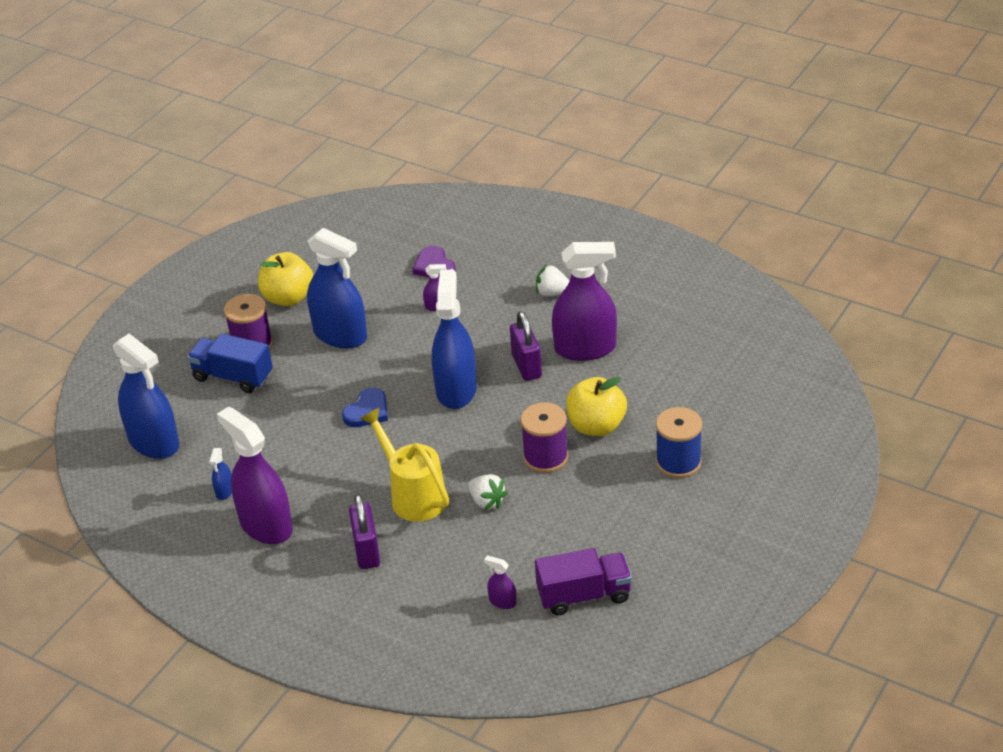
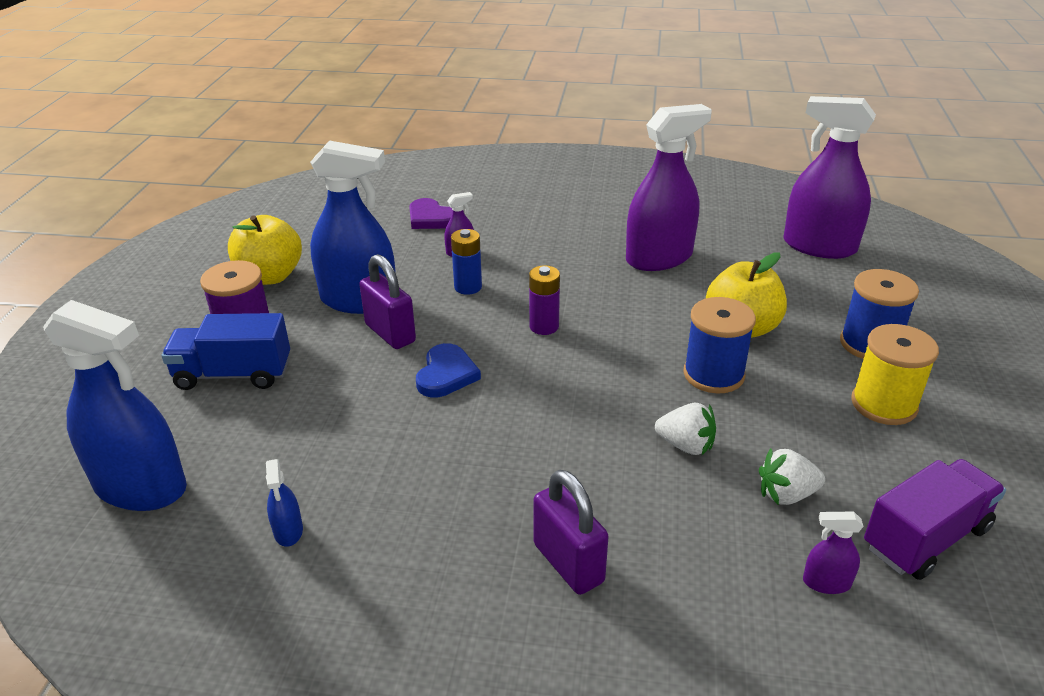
camera: 25 degrees left, 5 degrees down
purple spray bottle [217,406,293,544] -> purple spray bottle moved to [784,96,876,259]
yellow watering can [360,408,449,522] -> none
blue spray bottle [432,270,477,409] -> purple battery [529,265,560,335]
purple padlock [510,311,542,381] -> purple padlock moved to [359,254,416,349]
purple spool [521,402,568,473] -> blue spool [683,297,756,394]
white strawberry [536,264,569,296] -> white strawberry moved to [759,448,825,505]
none -> blue battery [451,229,482,295]
none -> yellow spool [851,324,939,425]

